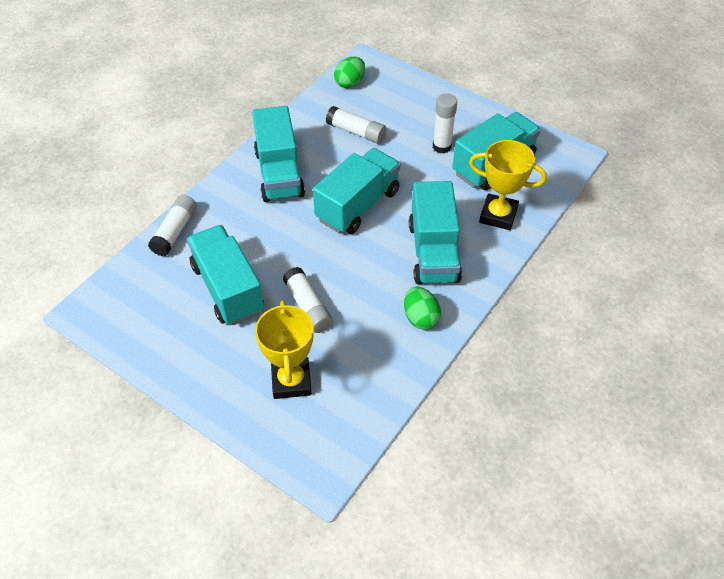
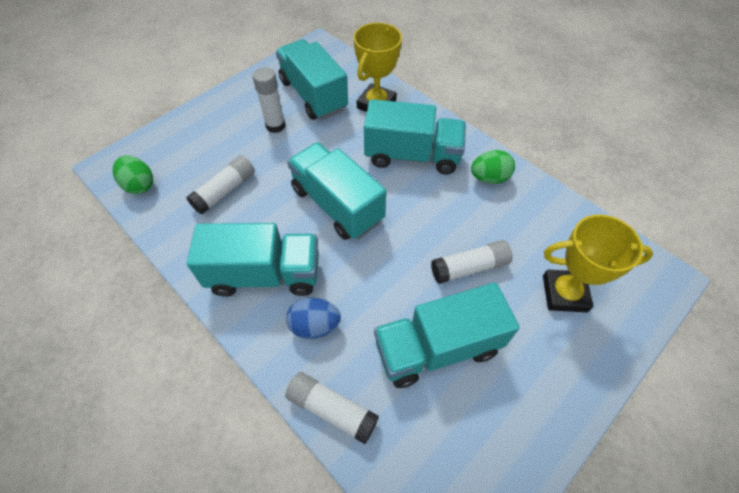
camera: 80 degrees left, 5 degrees up
none -> blue egg [286,298,341,339]

